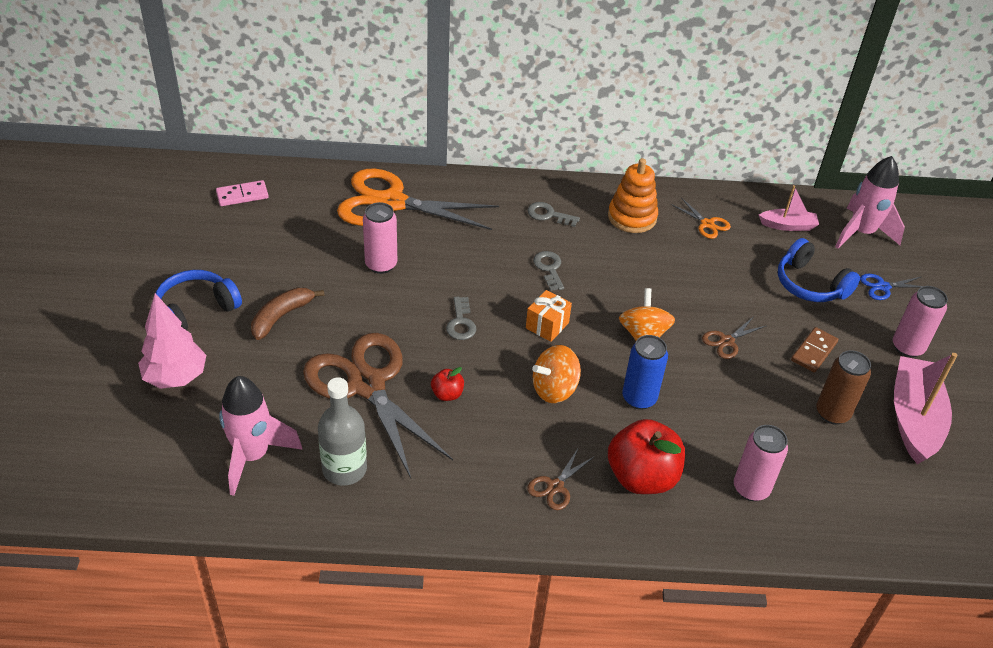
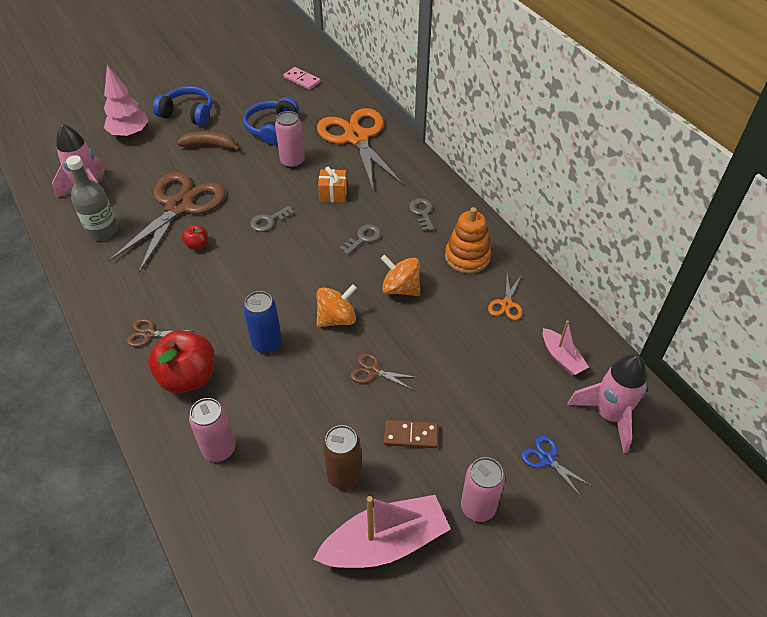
camera: 60 degrees right, 5 degrees up
orange gift [526,290,572,342] -> orange gift moved to [318,167,347,202]
orange spinning top [532,345,581,403] -> orange spinning top moved to [381,255,420,296]
blue headphones [778,238,860,302] -> blue headphones moved to [243,97,299,146]

